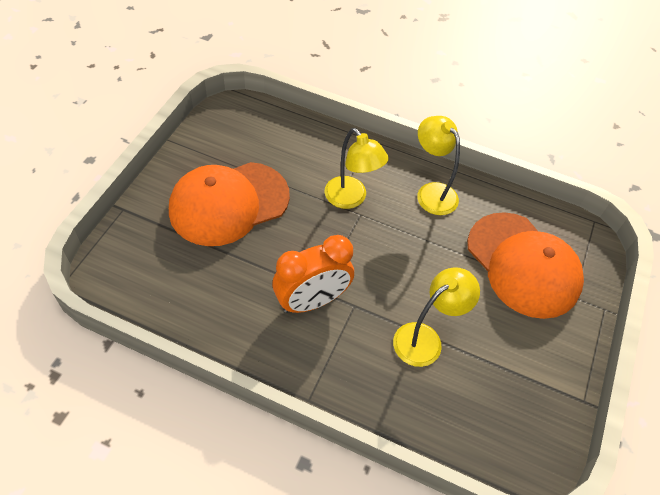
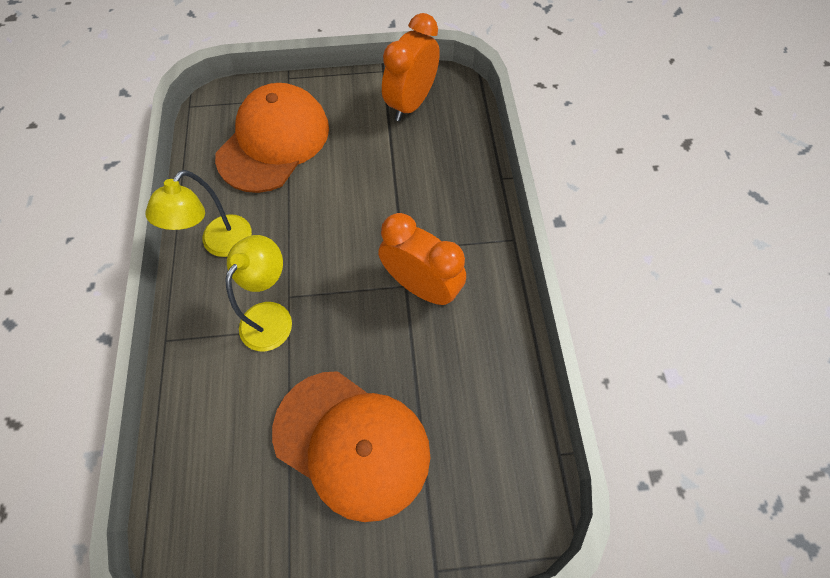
camera: 115 degrees left, 10 degrees up
yellow lamp [393,267,480,367] -> none
none -> orange clock [382,13,440,121]

